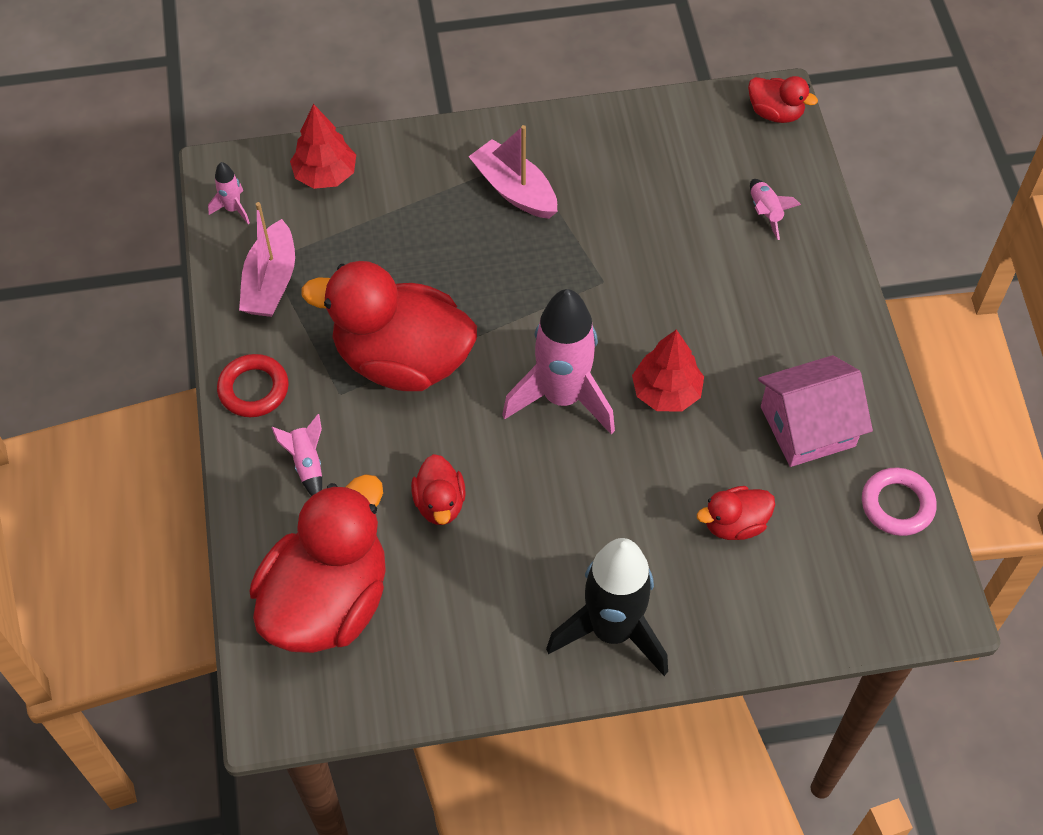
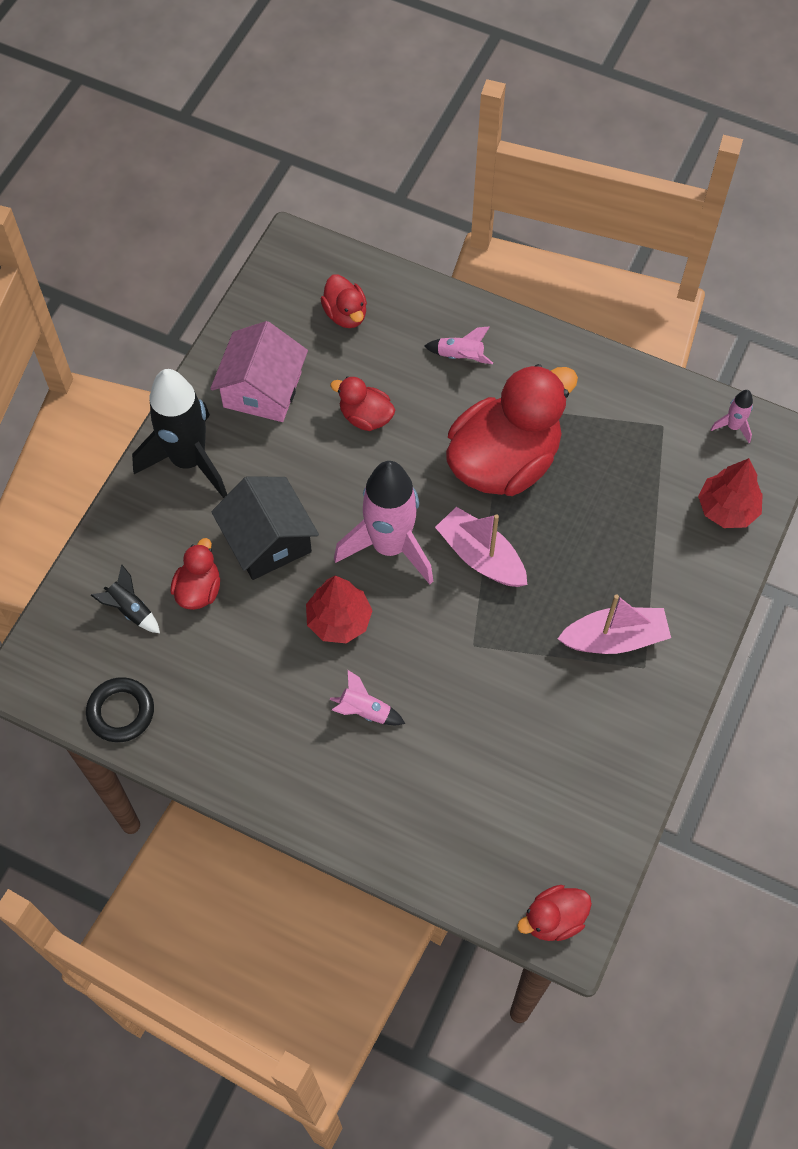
camera: 125 degrees right, 5 degrees up
red ring [217,354,289,417] -> none
pink boat [239,202,295,317] -> pink boat moved to [435,507,527,587]
red duck [249,474,386,653] -> red duck [321,274,367,328], size x0.46
pink rocket [750,179,801,240] -> pink rocket moved to [330,670,405,725]
pink house [758,355,873,467] -> pink house moved to [210,321,308,422]
pink ring [862,468,937,536] -> black ring [86,677,154,742]
none -> black rocket [91,565,160,633]
none -> black house [212,476,319,580]

